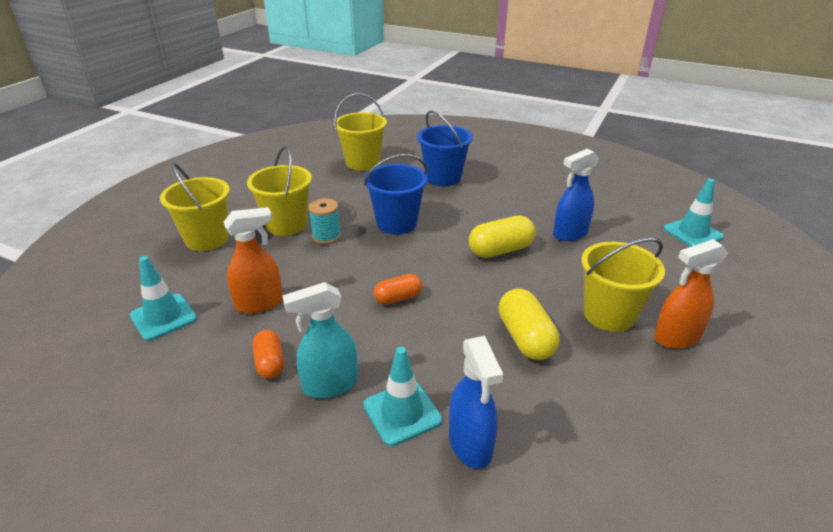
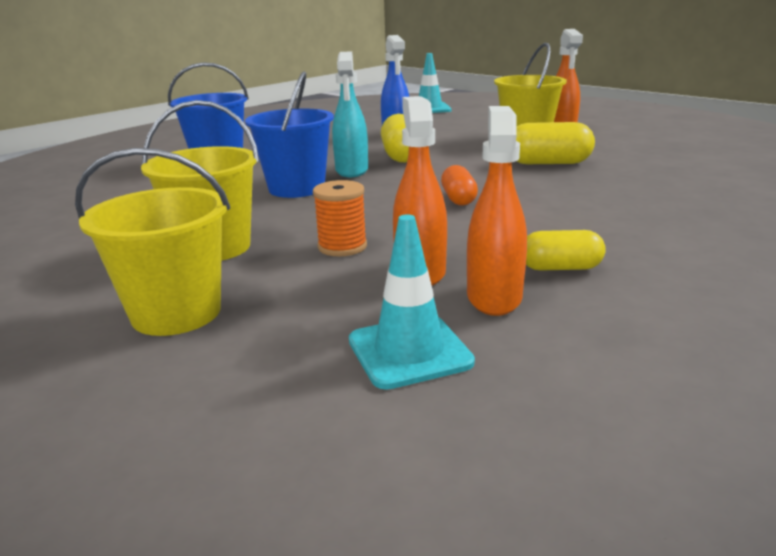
camera: 70 degrees left, 10 degrees down
orange capsule [253,330,284,379] -> yellow capsule [526,230,606,271]
turquoise spray bottle [282,282,358,398] -> turquoise spray bottle moved to [332,51,368,177]
turquoise spool [308,198,341,244] -> none
yellow bucket [334,93,387,170] -> none
turquoise traffic cone [363,347,442,446] -> none
blue spray bottle [449,336,503,469] -> none
none -> orange spool [313,180,367,256]
none -> orange spray bottle [467,106,527,316]

